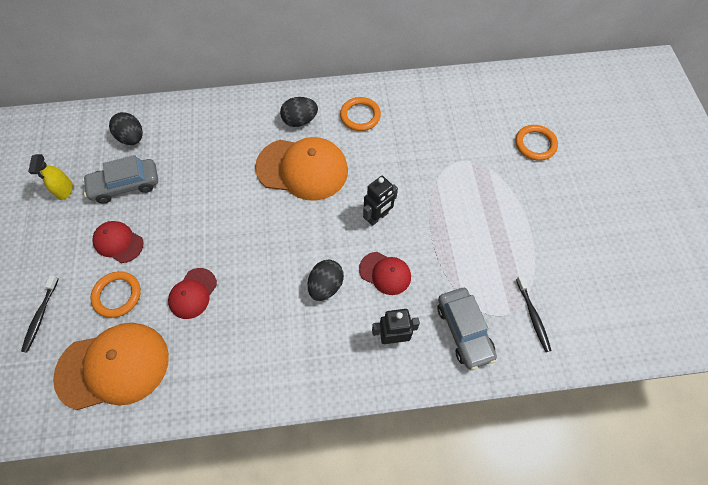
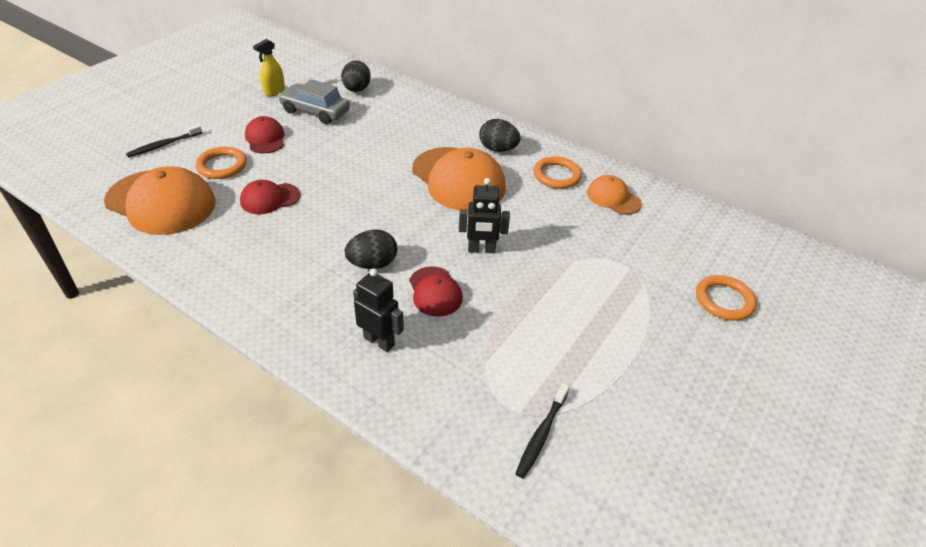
camera: 40 degrees right, 20 degrees down
grey car [438,288,497,370] -> none
none -> orange cap [587,175,642,215]

